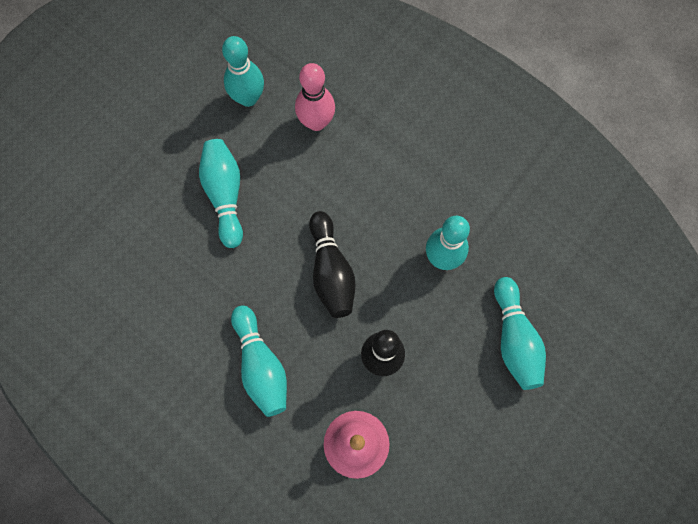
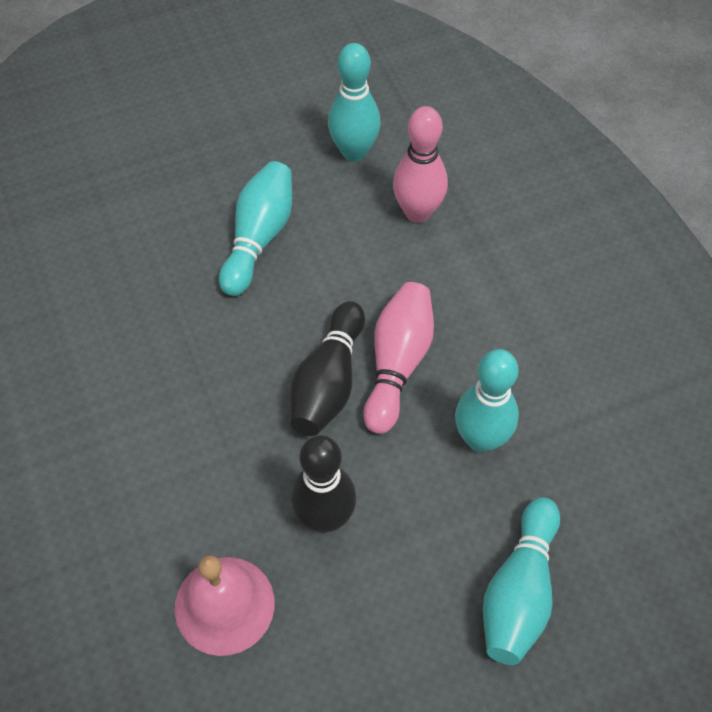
camera: 30 degrees right, 15 degrees down
turquoise bowling pin [231,305,287,417] -> none
none -> pink bowling pin [363,282,434,434]

